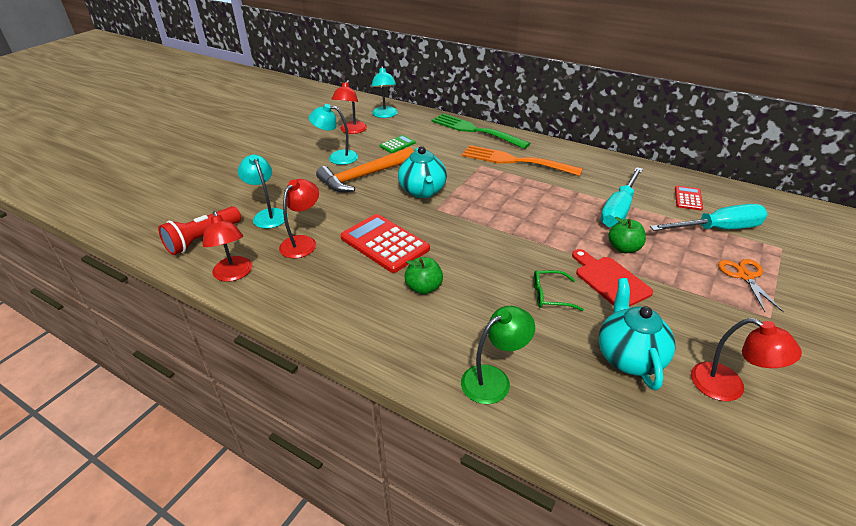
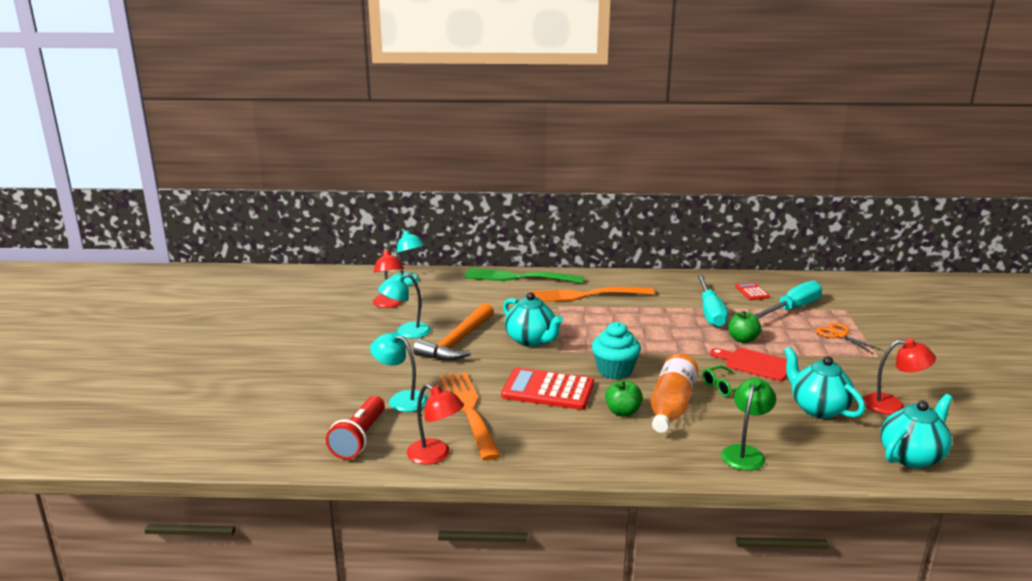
camera: 30 degrees left, 15 degrees down
red lamp [279,179,319,258] -> orange fork [440,372,500,461]
green calculator [380,135,416,153] -> none
none -> turquoise cupcake [592,322,641,380]
none -> orange bottle [651,353,699,433]
none -> turquoise teapot [880,394,953,468]

